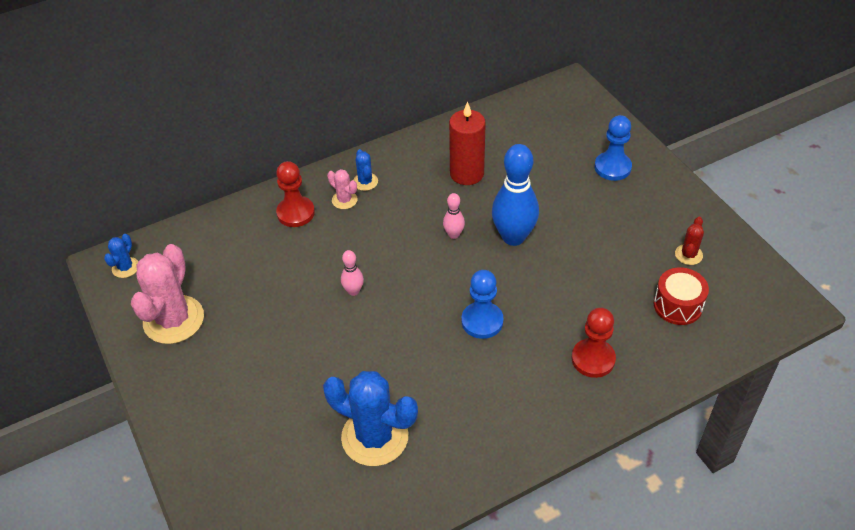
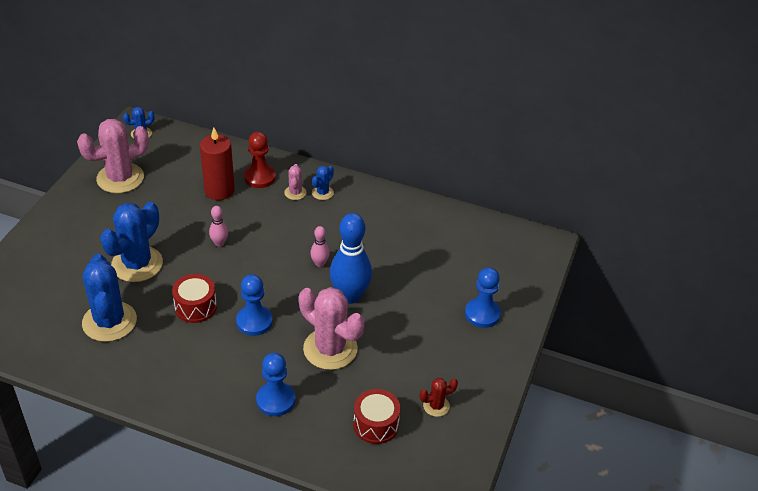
camera: 45 degrees right, 5 degrees down
red candle [449,102,486,185] -> red candle moved to [200,128,235,200]
red pawn [572,308,616,378] -> blue pawn [256,353,295,416]
none -> blue cactus [100,202,163,282]
none -> red drum [172,274,217,323]
none -> pink cactus [299,287,365,370]

